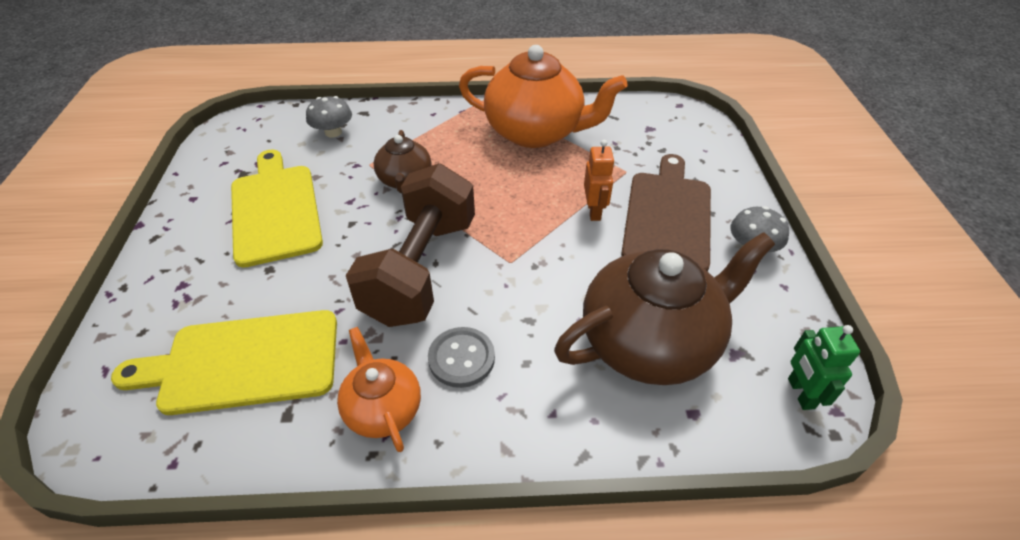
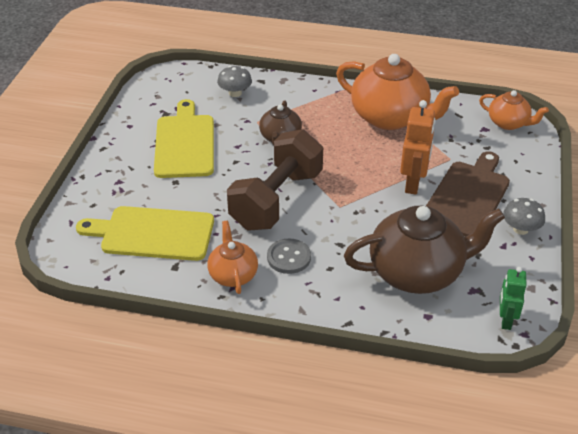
camera: 15 degrees right, 5 degrees down
orange robot [584,140,615,221] -> orange robot [400,100,436,195], size x1.55
none -> orange teapot [479,90,549,130]

